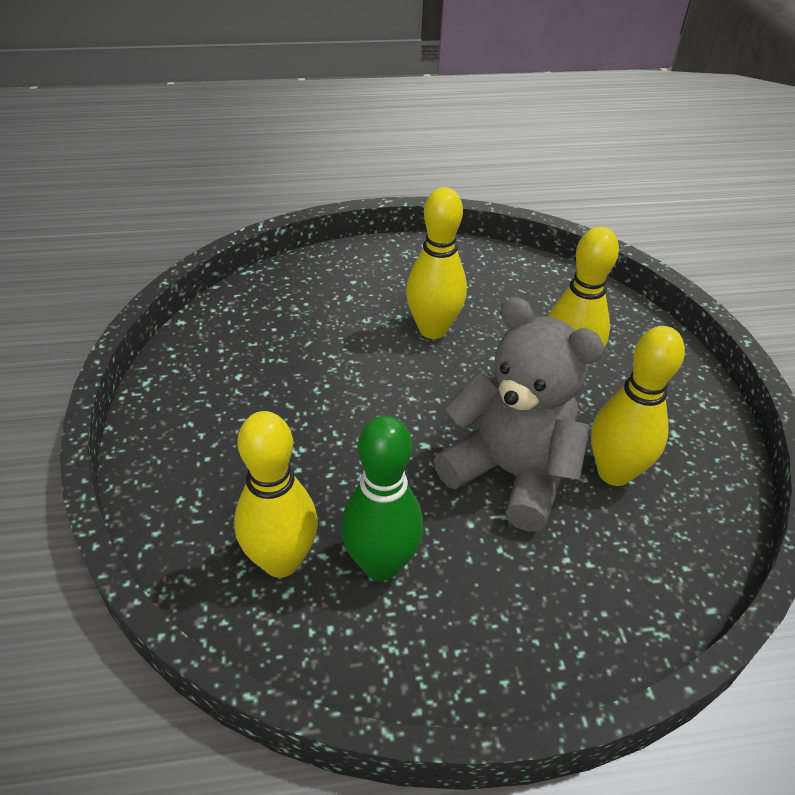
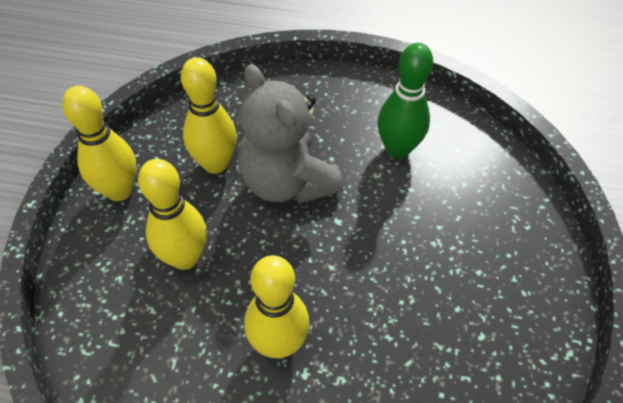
camera: 160 degrees left, 10 degrees up
yellow bowling pin [234,411,318,577] -> yellow bowling pin moved to [62,86,137,201]

